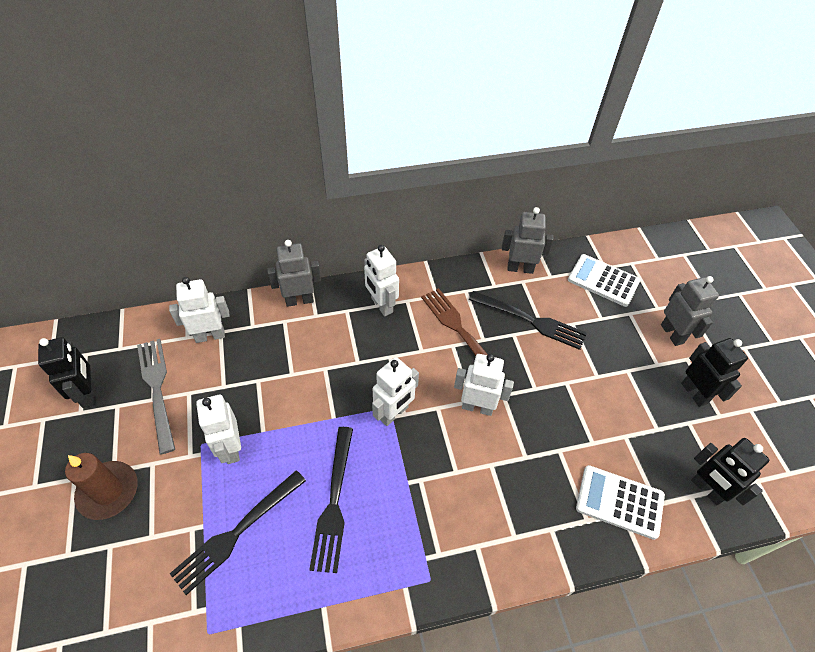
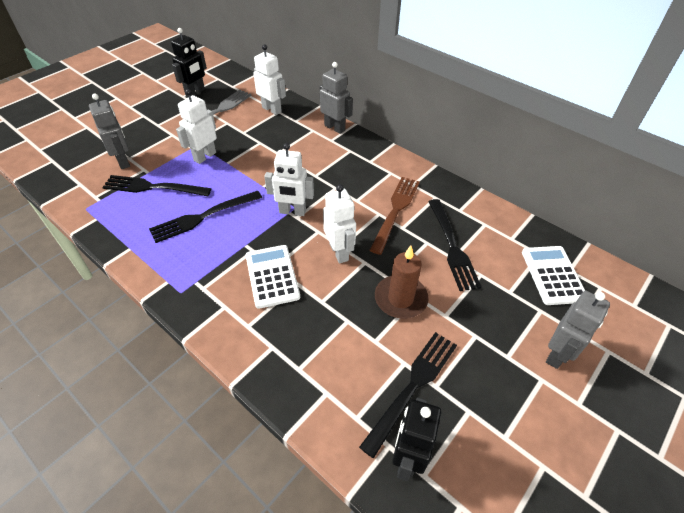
camera: 55 degrees right, 5 degrees down
brown candle [65,453,138,520] -> brown candle moved to [375,245,429,319]
white robot [364,245,399,316] -> none
grey robot [502,207,554,274] -> grey robot moved to [89,93,130,169]
white calculator [576,465,665,540] -> white calculator moved to [246,245,300,309]
black robot [681,338,748,407] -> none
none -> black fork [359,332,457,458]

